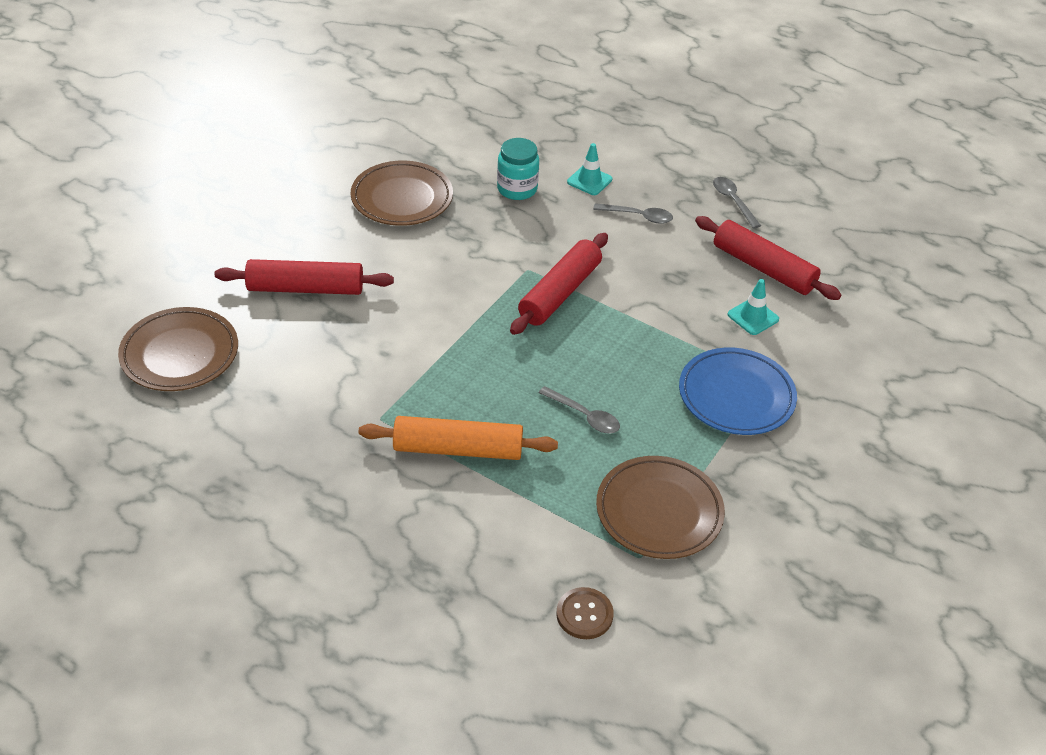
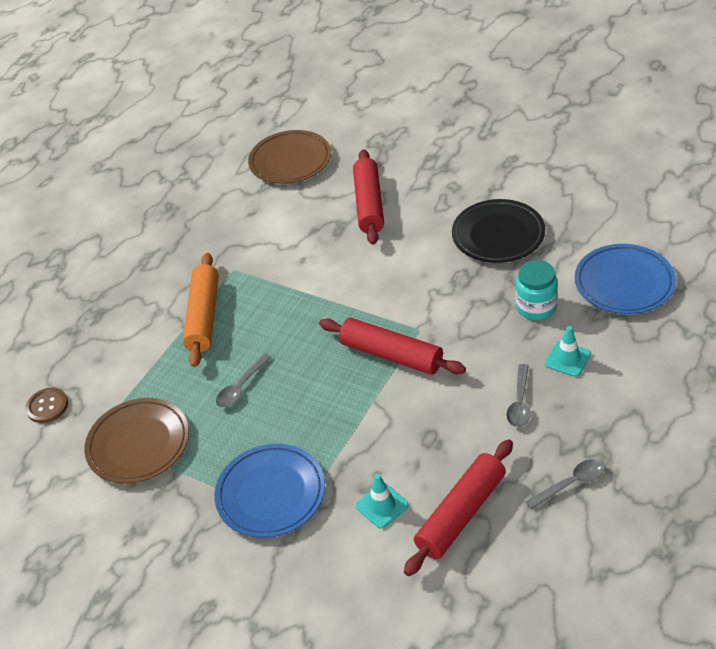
camera: 95 degrees right, 0 degrees up
brown plate [351,161,453,226] -> black plate [452,199,545,263]
none -> blue plate [575,244,676,314]

